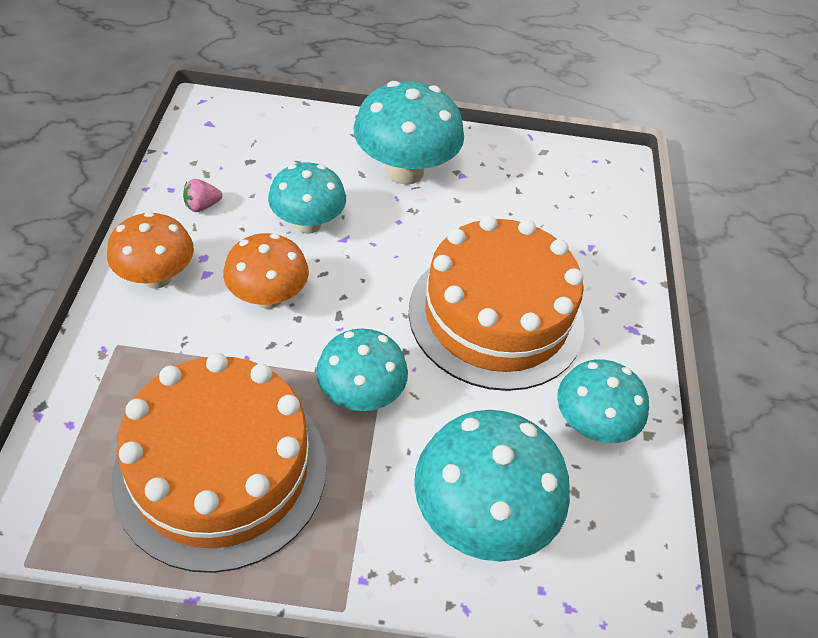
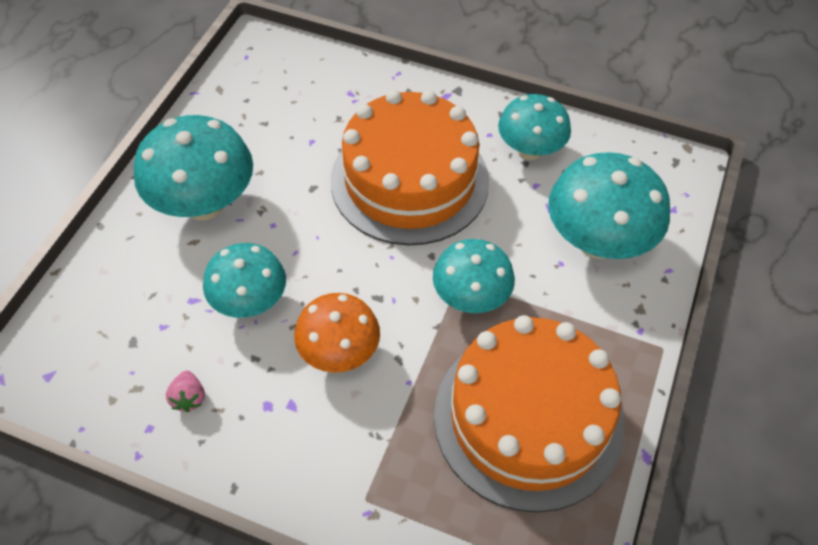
camera: 70 degrees left, 5 degrees up
orange mushroom [107,212,194,289] -> none

